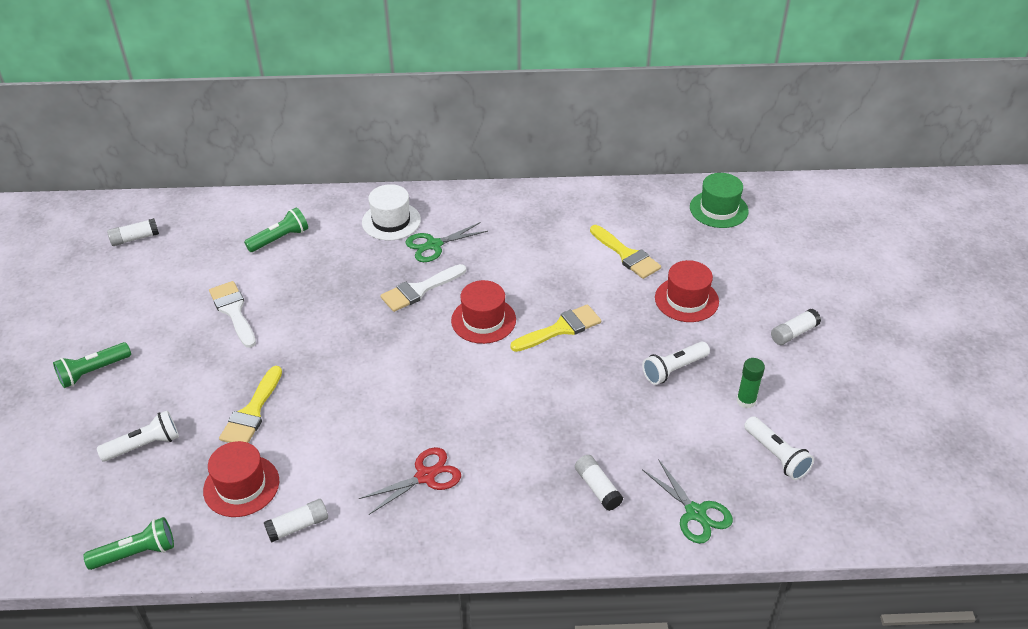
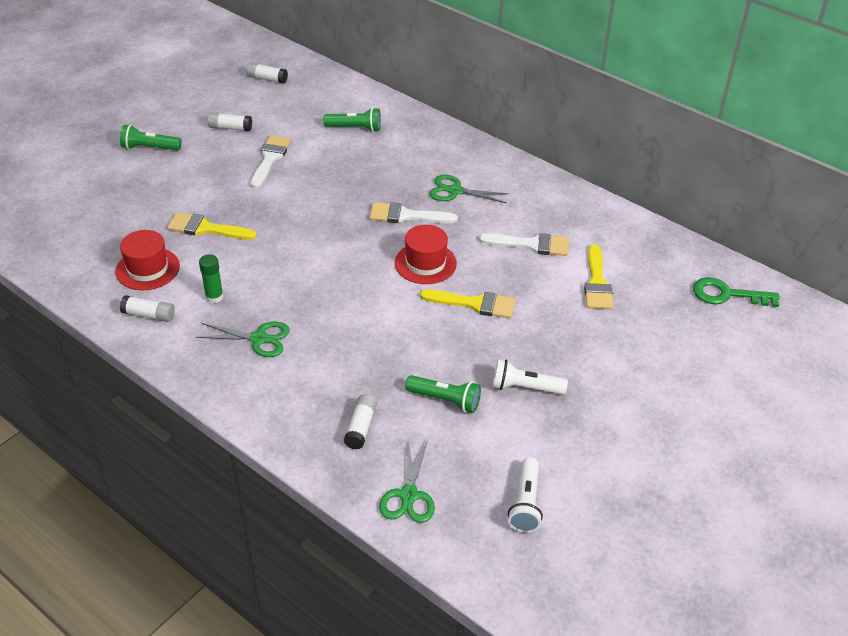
camera: 40 degrees right, 0 degrees up
green flashlight [84,517,174,570] -> green flashlight moved to [405,375,481,413]
white flashlight [97,410,179,462] -> none
yellow brush [219,366,282,443] -> yellow brush turned 45 degrees clockwise [167,212,257,240]
red scissors [359,447,461,515] -> green scissors [196,321,290,357]
white hat [362,184,421,241] -> none
red hat [655,260,719,322] -> none
green hat [690,173,749,228] -> green key [693,277,780,307]
green glue stick [737,358,765,408] -> green glue stick moved to [199,254,224,303]
white glue stick [771,309,821,345] -> white glue stick moved to [207,112,252,131]
none -> white brush [479,233,569,256]

